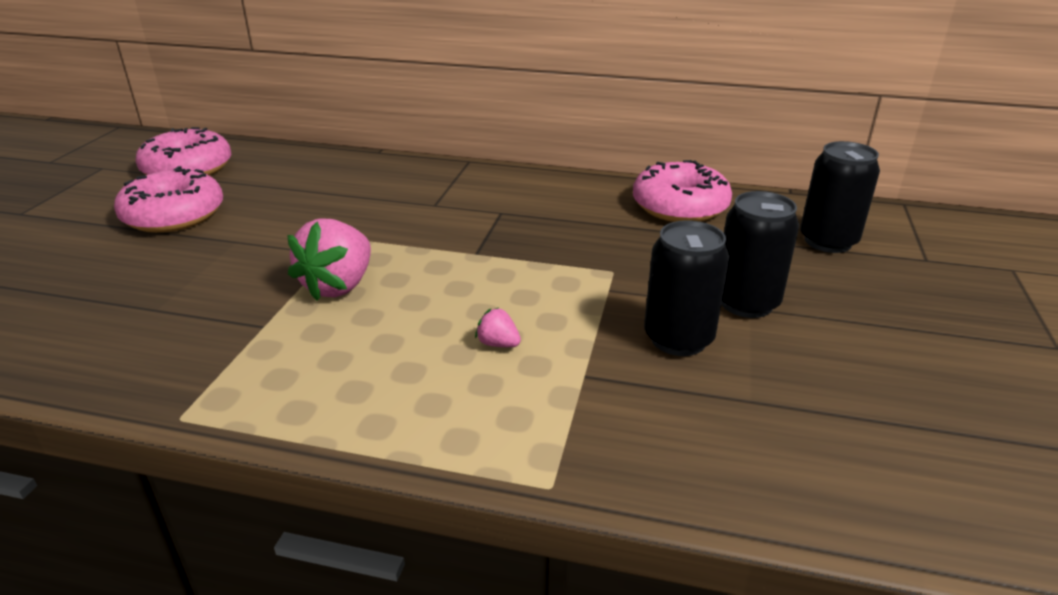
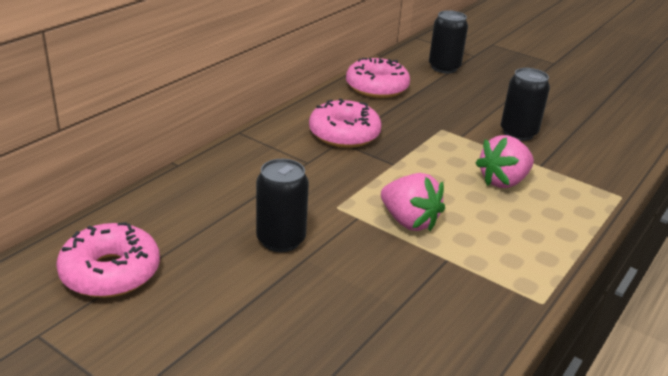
camera: 70 degrees left, 0 degrees up
pink donut [114,166,223,233] -> pink donut moved to [309,98,382,148]
pink strawberry [475,308,521,347] -> pink strawberry [475,135,534,188], size x2.22
black can [721,191,799,318] -> black can moved to [256,159,309,252]

